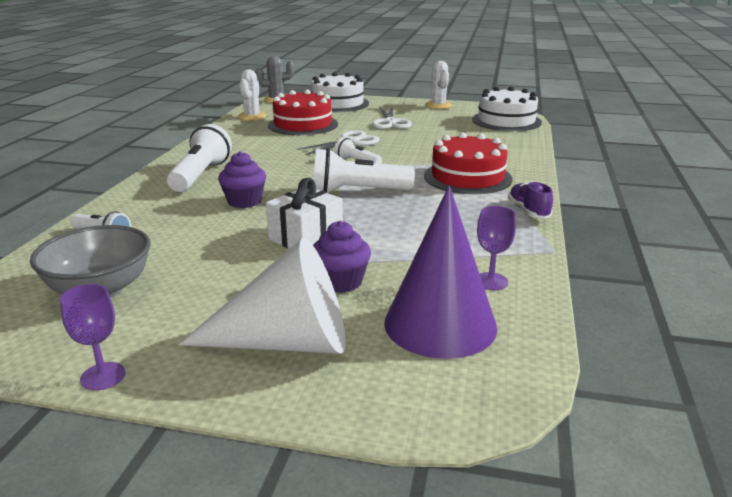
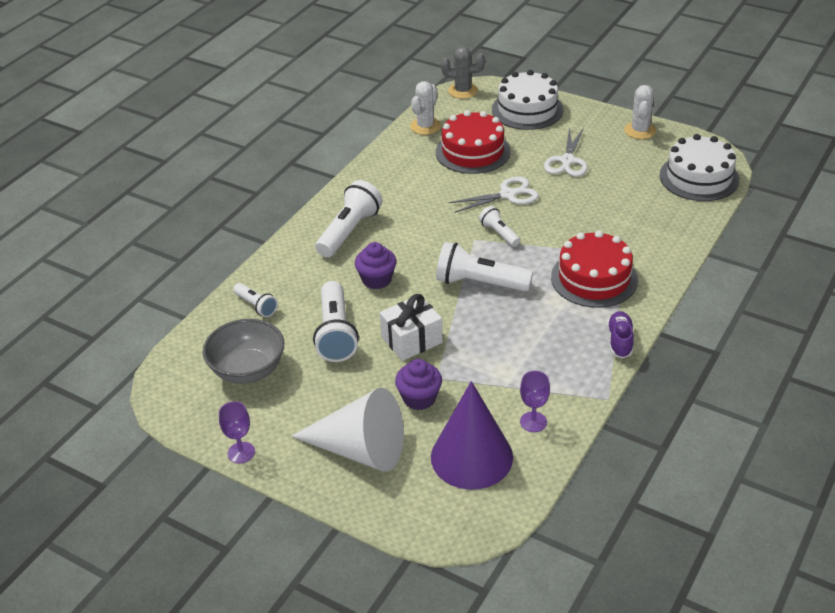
camera: 20 degrees right, 15 degrees up
none -> white flashlight [313,281,359,362]

